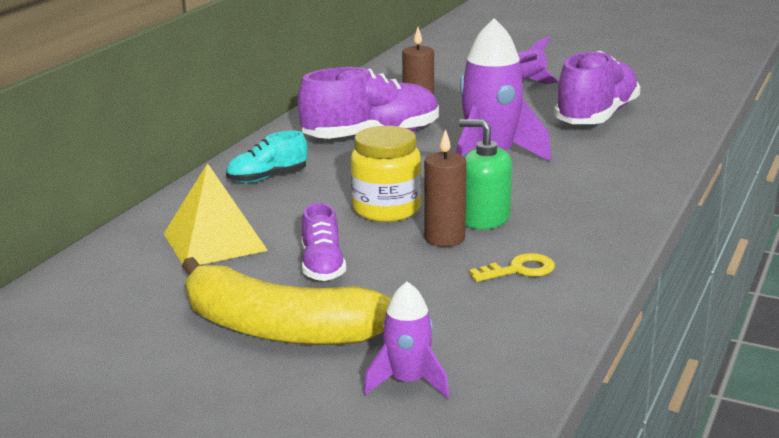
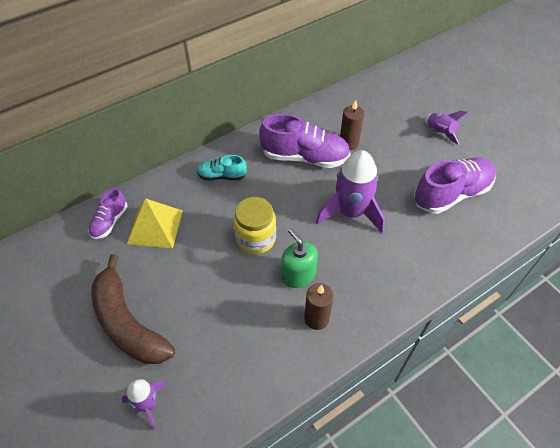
camera: 30 degrees right, 30 degrees up
yellow banana [182,257,392,345] -> brown banana [91,254,175,364]
purple shoe [302,203,346,281] -> purple shoe moved to [88,188,127,239]
brown candle [424,129,466,247] -> brown candle moved to [304,283,334,330]
yellow key [469,253,555,282] -> none

